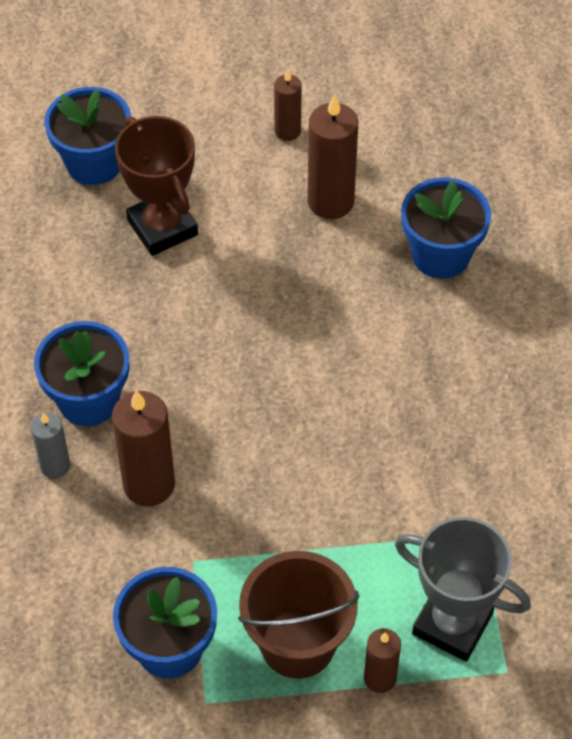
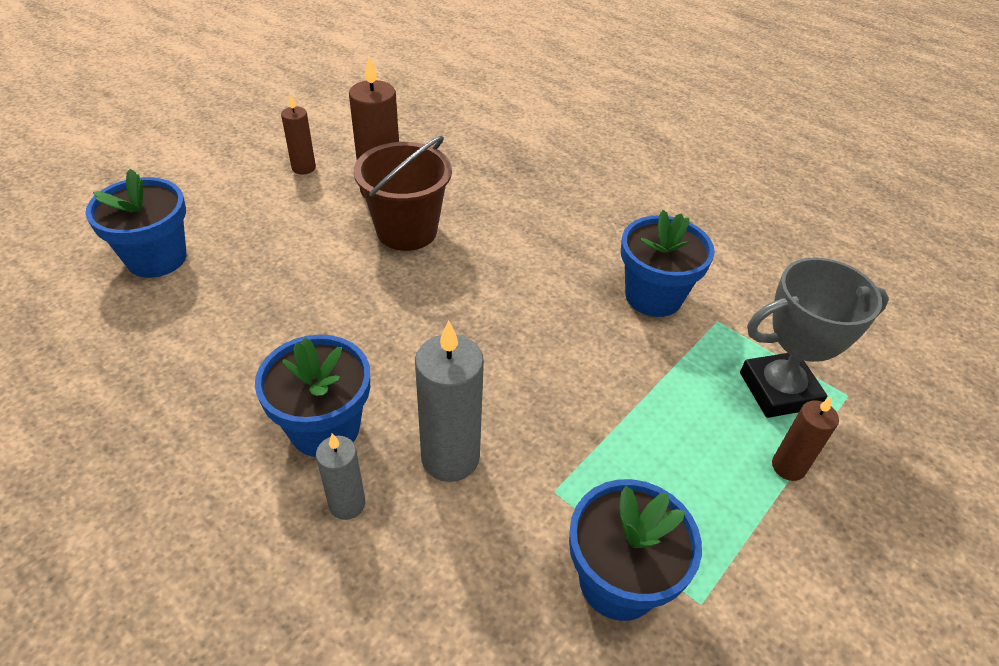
camera: 45 degrees left, 10 degrees down
brown candle [112,390,175,506] -> grey candle [415,321,484,482]
brown trophy [115,116,198,256] -> none
brown bucket [238,551,359,679] -> brown bucket moved to [354,136,452,251]
blue flower pot [401,178,491,279] -> blue flower pot moved to [621,210,715,317]

